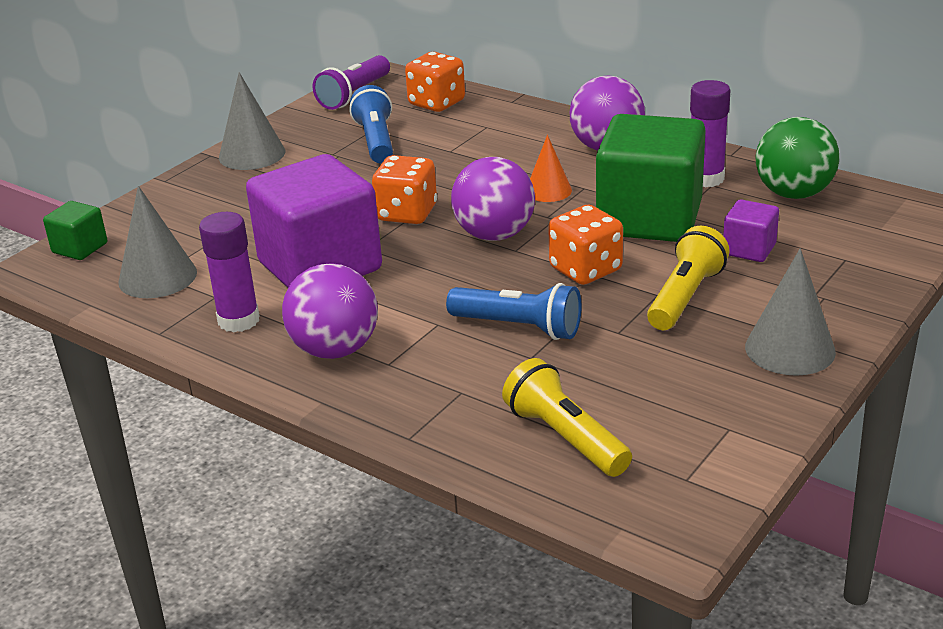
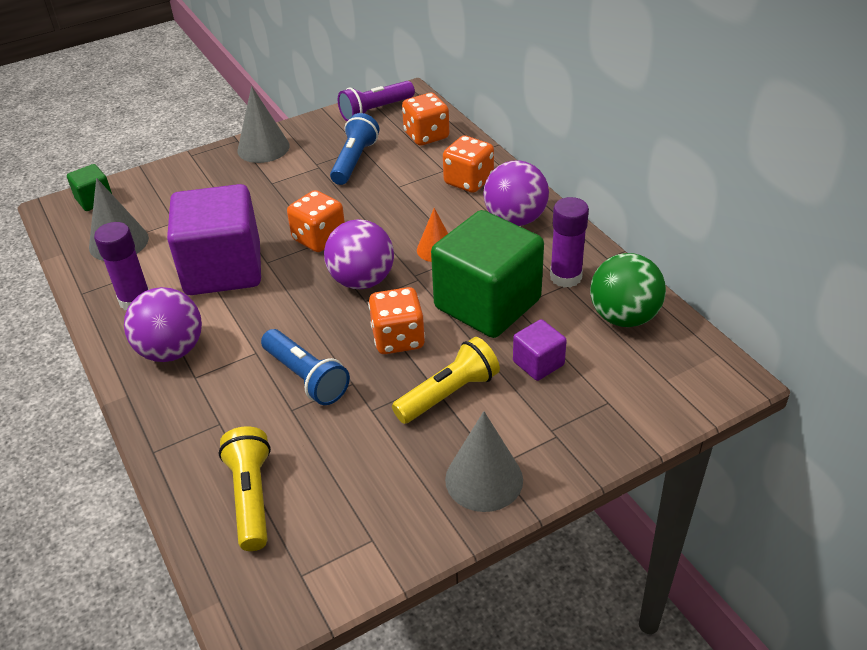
camera: 25 degrees right, 10 degrees up
none -> orange dice [443,136,494,193]

